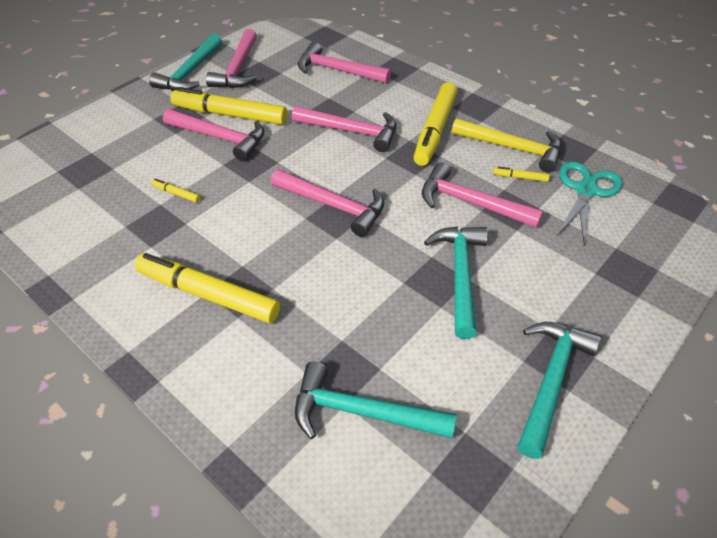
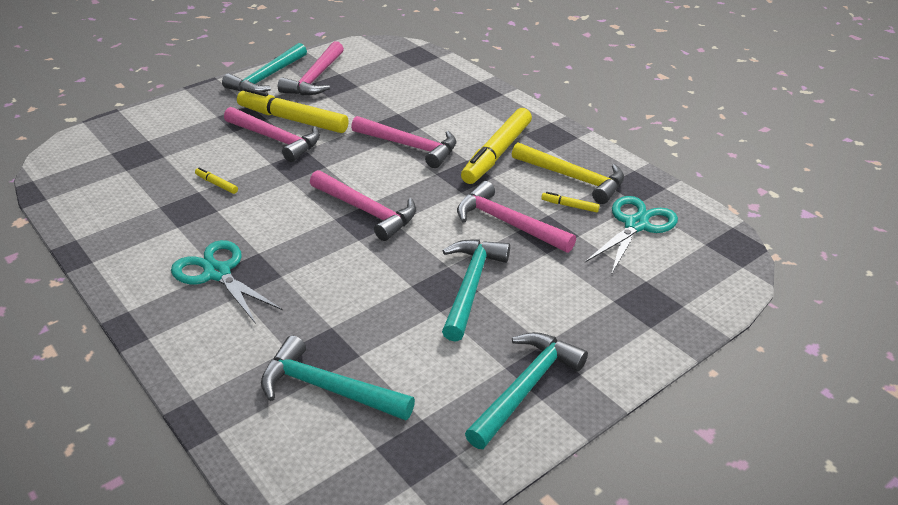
camera: 10 degrees right, 10 degrees down
yellow marker [134,253,280,323] -> turquoise scissors [171,240,283,324]
pink hammer [298,42,391,84] -> none

